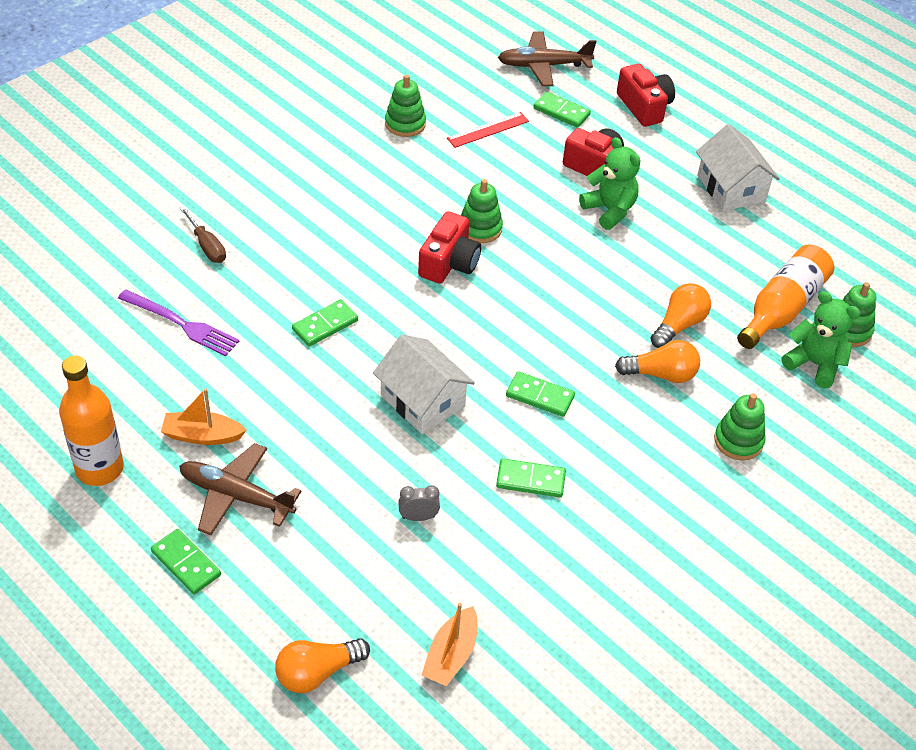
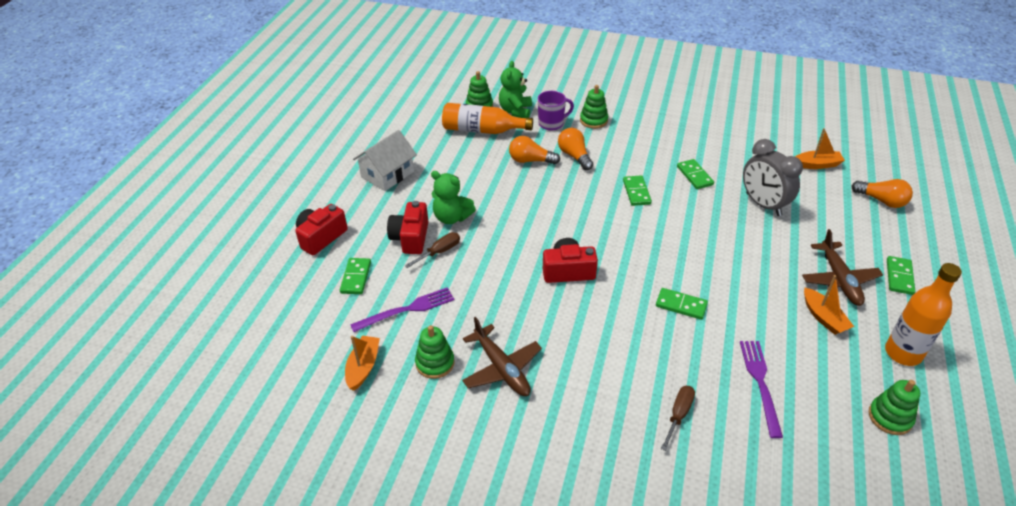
camera: 115 degrees left, 5 degrees down
white house [373,334,475,434] -> none
grey clock [398,485,440,521] -> grey clock [743,139,803,216], size x2.29
red ruler [447,112,529,148] -> purple fork [350,287,454,332]
green stacking toy [461,179,503,243] -> green stacking toy moved to [869,380,920,435]
brown plane [498,31,596,86] -> brown plane moved to [462,317,542,396]
green teddy bear [579,137,640,230] -> green teddy bear turned 90 degrees counterclockwise [431,171,476,224]
none -> orange boat [345,335,380,391]
none -> brown screwdriver [405,232,460,268]
none -> purple mug [538,91,574,130]

